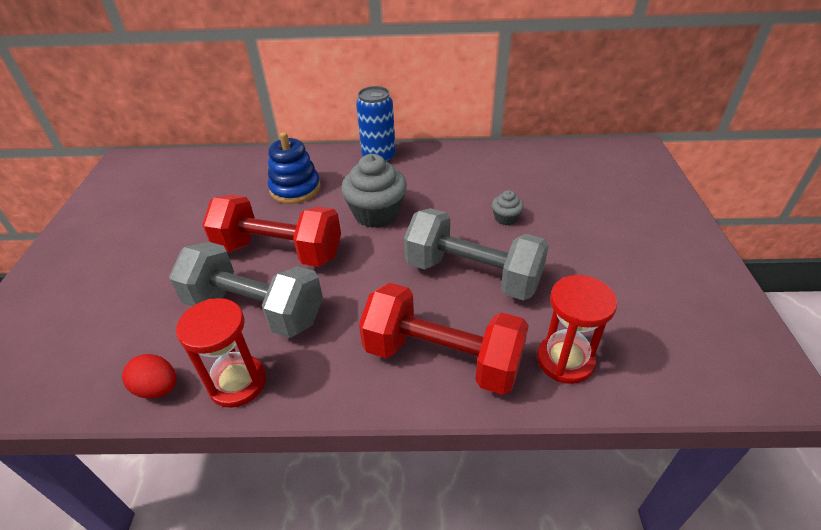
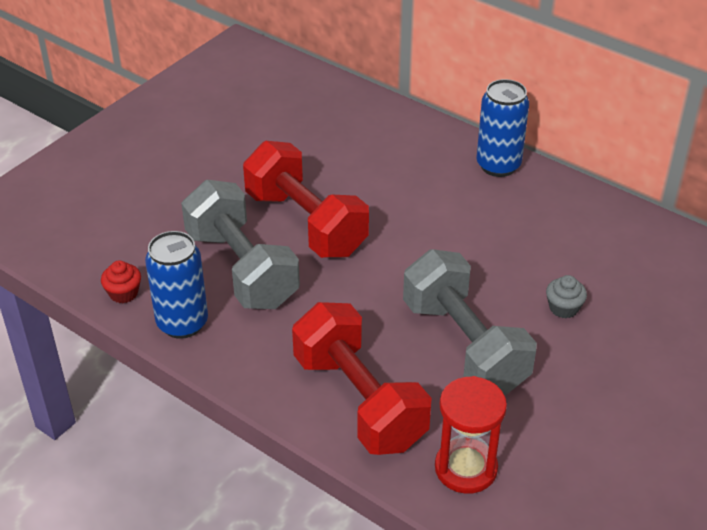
camera: 35 degrees right, 0 degrees up
red egg [122,354,176,399] -> red cupcake [101,260,141,303]
red hourglass [176,298,266,408] -> blue can [145,231,208,339]
blue stacking toy [268,132,321,204] -> none
grey cupcake [341,154,407,228] -> none

